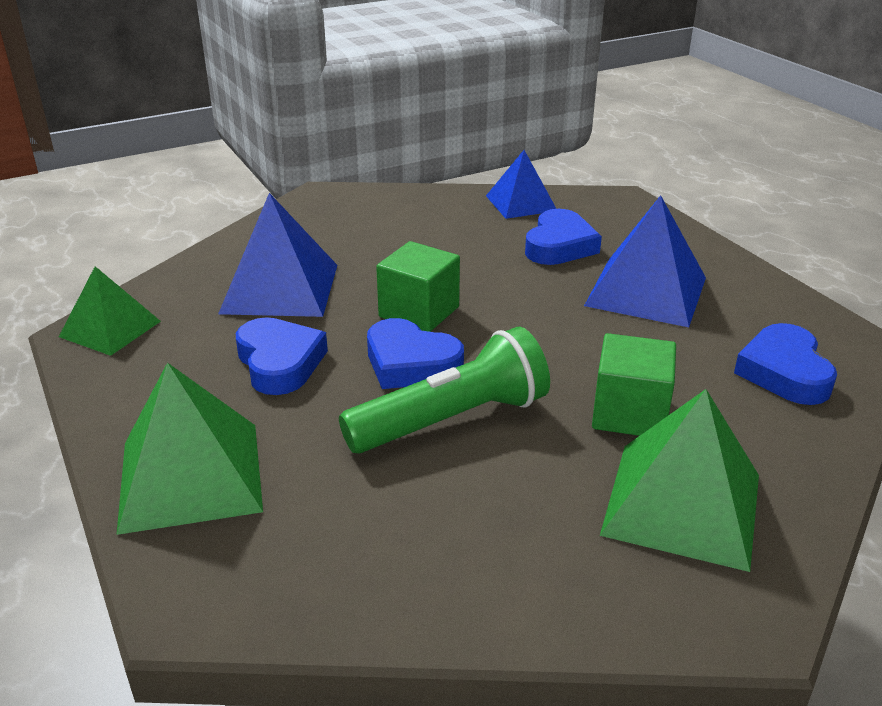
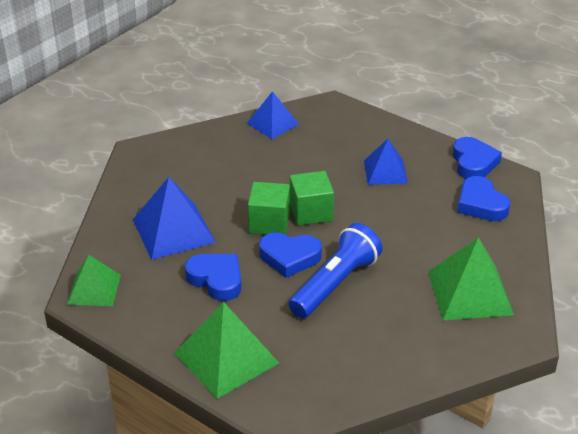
camera: 25 degrees left, 5 degrees up
green flashlight [339,327,550,454] -> blue flashlight [289,223,383,318]
blue heart [525,209,602,265] -> blue heart moved to [453,137,502,179]
blue pyramid [584,195,706,327] -> blue pyramid [364,139,408,185], size x0.64
green cube [592,333,676,436] -> green cube moved to [290,171,334,226]

